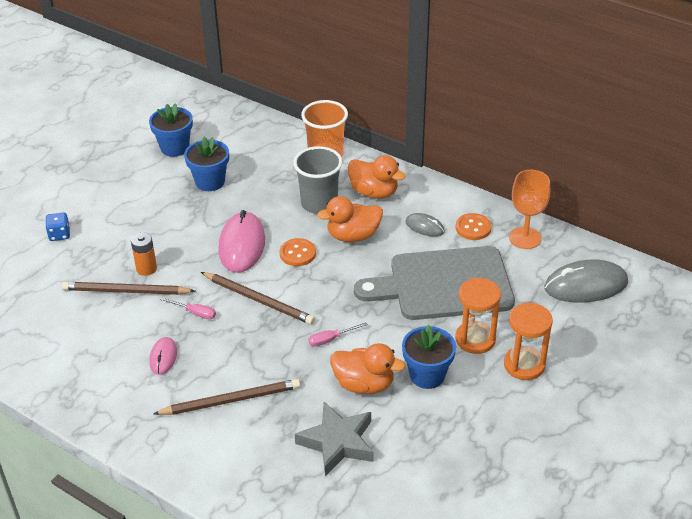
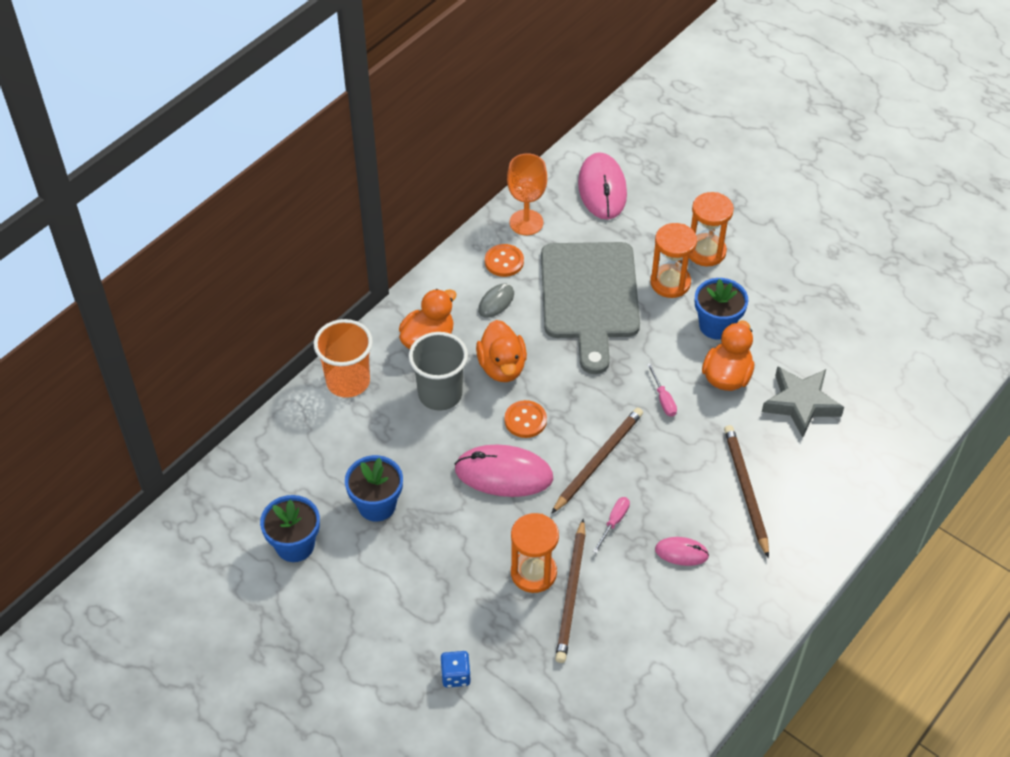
camera: 85 degrees left, 10 degrees up
orange battery [131,232,157,276] -> orange hourglass [511,513,559,593]
grey mouse [544,260,628,303] -> pink mouse [578,152,627,220]

